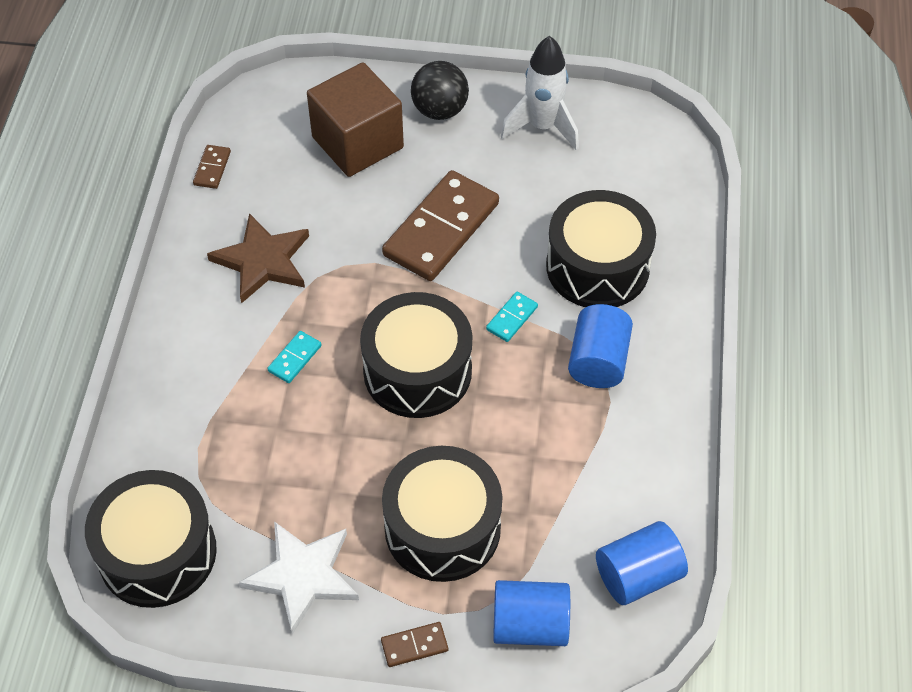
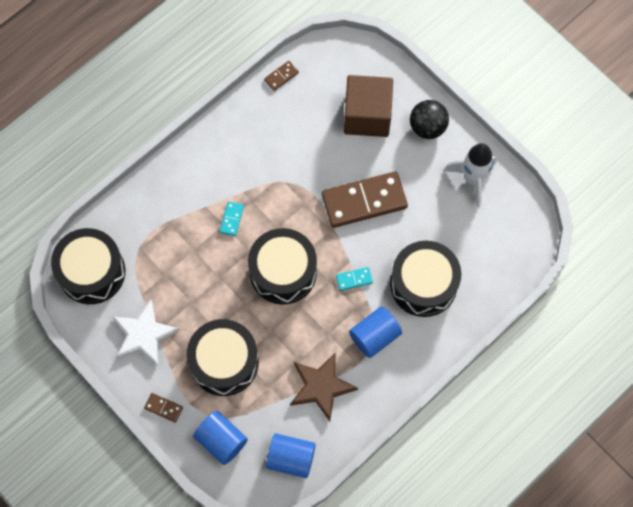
camera: 40 degrees right, 15 degrees up
brown star [207,213,309,303] -> brown star moved to [290,353,358,421]
turquoise domino [267,331,321,383] -> turquoise domino turned 60 degrees counterclockwise [220,201,244,236]

